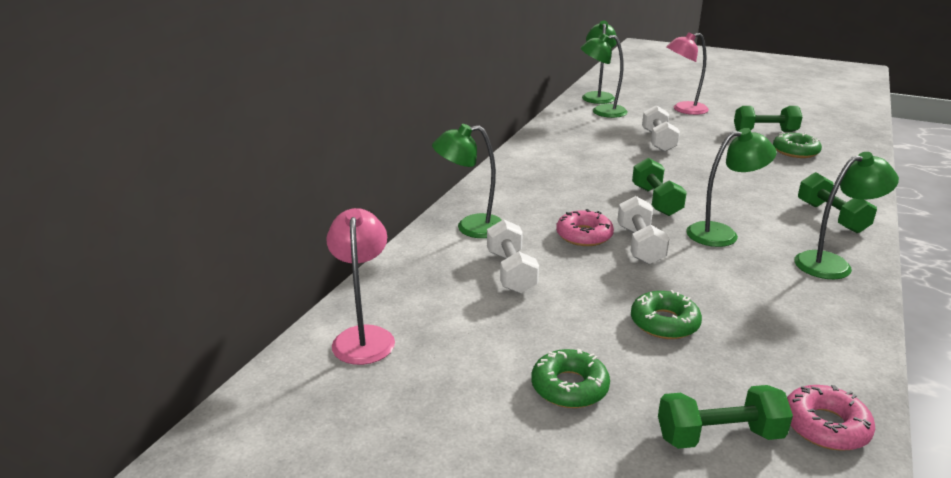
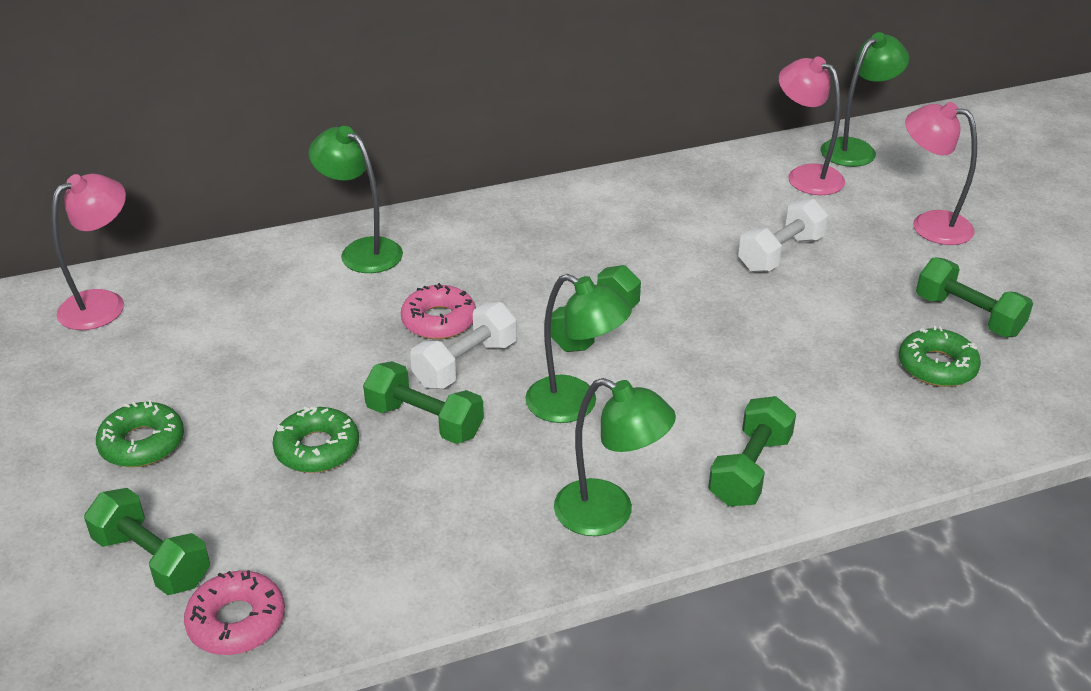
camera: 45 degrees right, 10 degrees up
white dumbbell [487,219,539,294] -> none
green lamp [580,34,628,118] -> pink lamp [779,57,845,195]
none -> green dumbbell [363,361,484,444]

